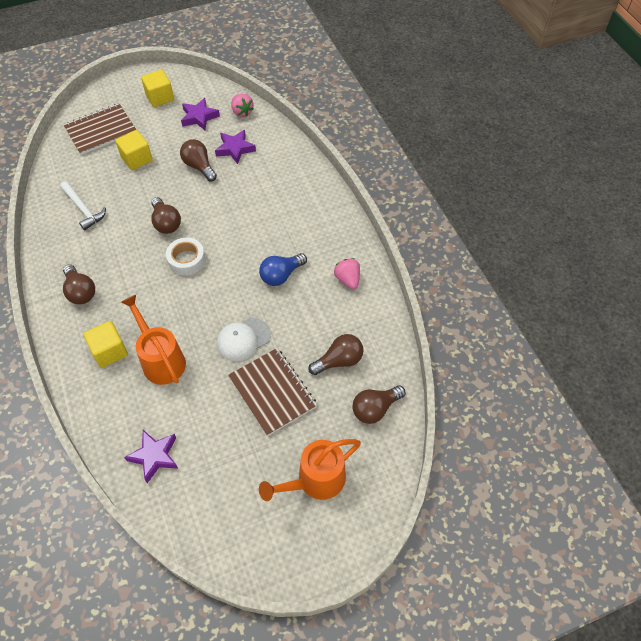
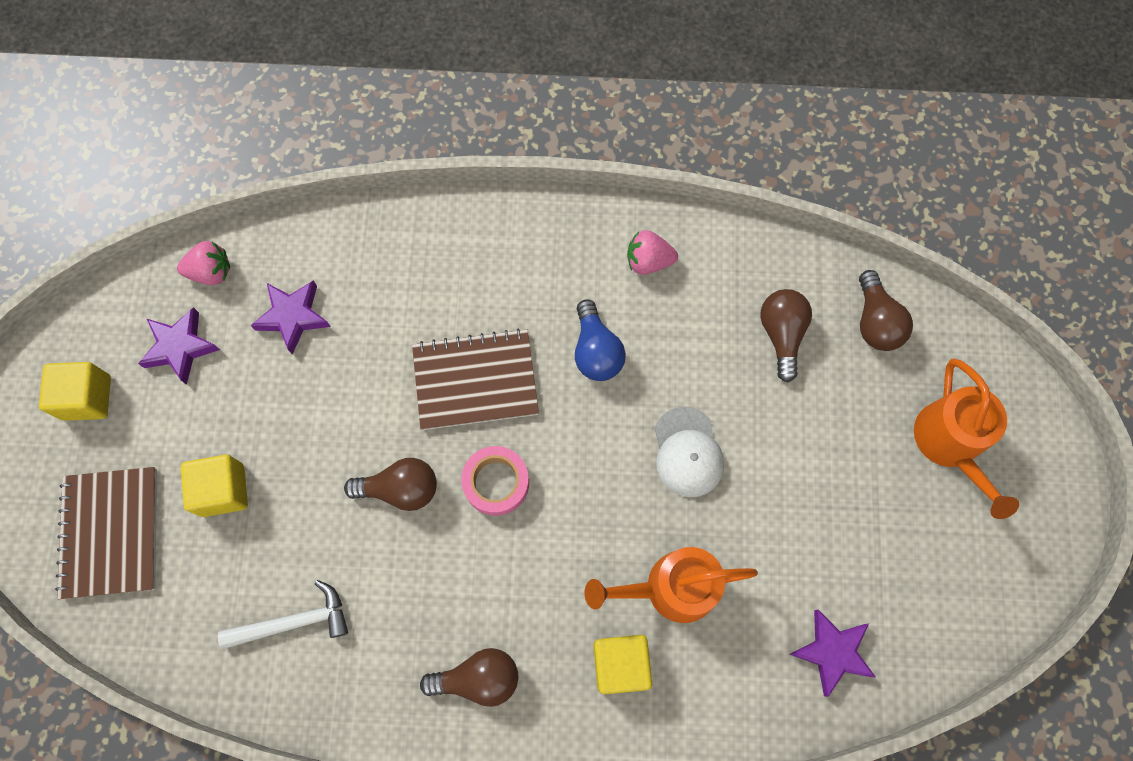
camera: 65 degrees left, 15 degrees up
white tape [166,238,206,276] -> pink tape [461,446,529,516]
brown light bulb [180,139,217,182] -> none
brown notebook [228,348,317,436] -> brown notebook moved to [412,329,539,430]

